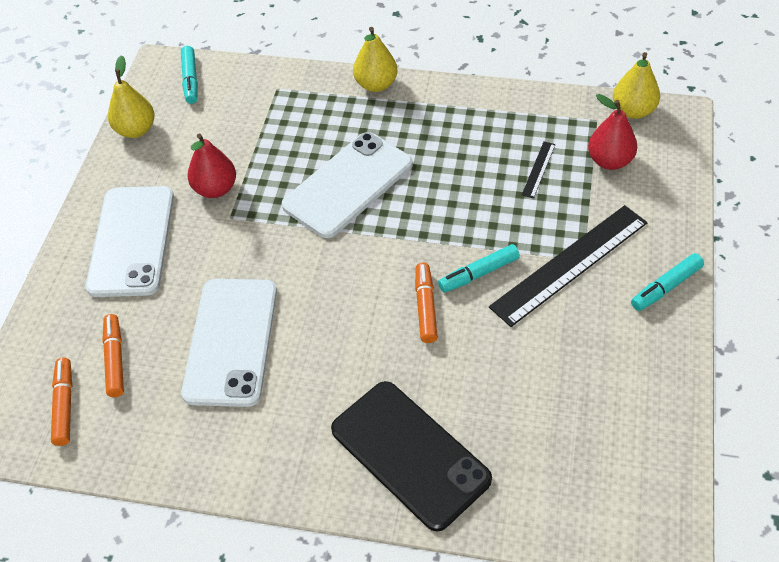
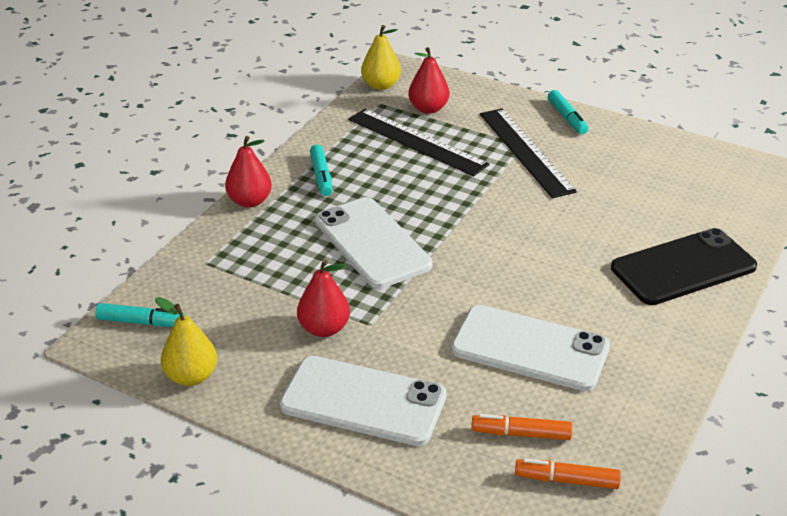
camera: 75 degrees left, 15 degrees down
yellow pear [353,27,397,92] -> red pear [225,136,272,208]
orange marker [415,262,438,343] -> none
turquoise marker [438,244,520,293] -> turquoise marker moved to [310,145,332,196]
black ruler [522,141,556,199] -> black ruler [348,109,490,176], size x2.33

